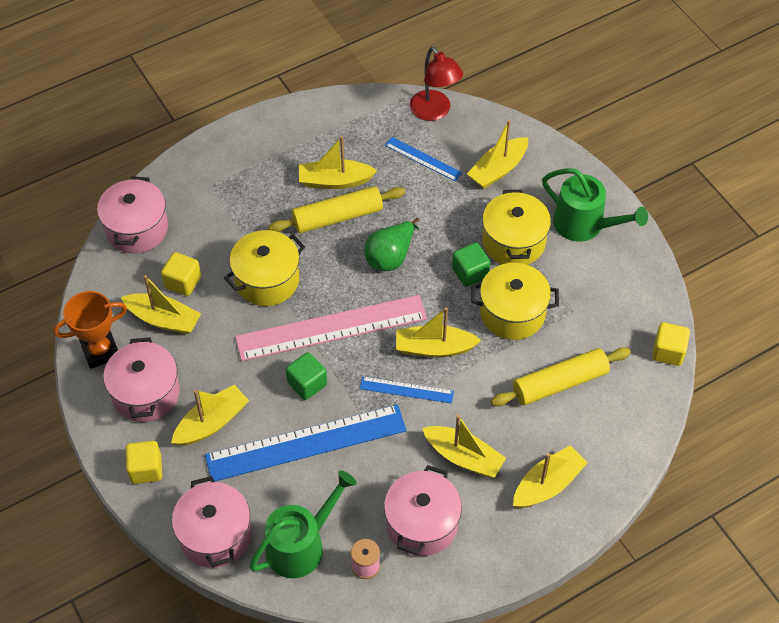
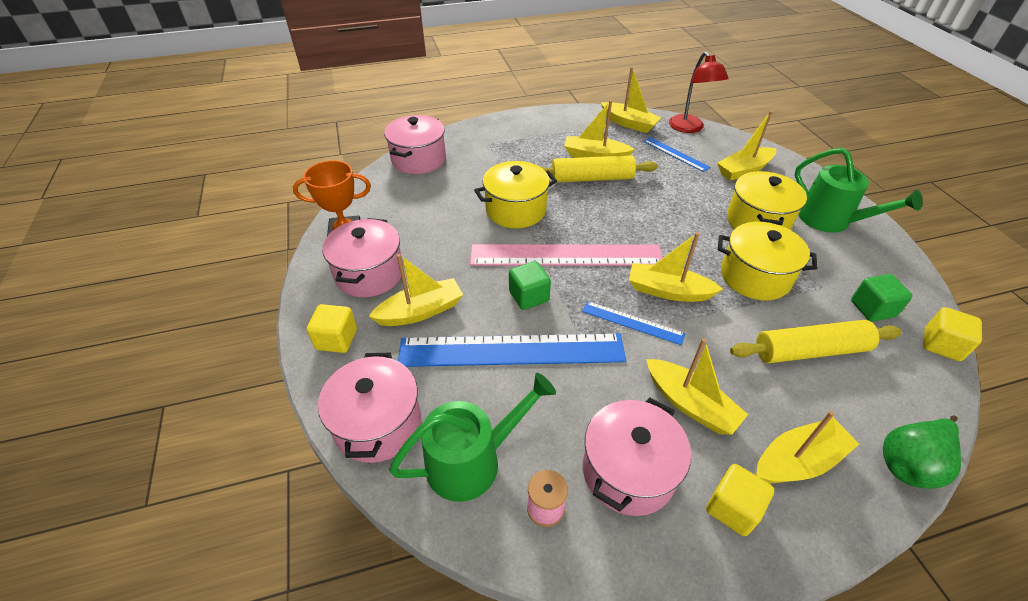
camera: 15 degrees right, 10 degrees down
yellow boat [121,275,201,334] -> yellow boat moved to [601,67,661,133]
yellow cube [161,252,201,296] -> yellow cube moved to [706,464,774,536]
green pear [365,218,419,271] -> green pear moved to [883,416,961,489]
green cube [452,242,491,287] -> green cube moved to [851,274,913,321]

